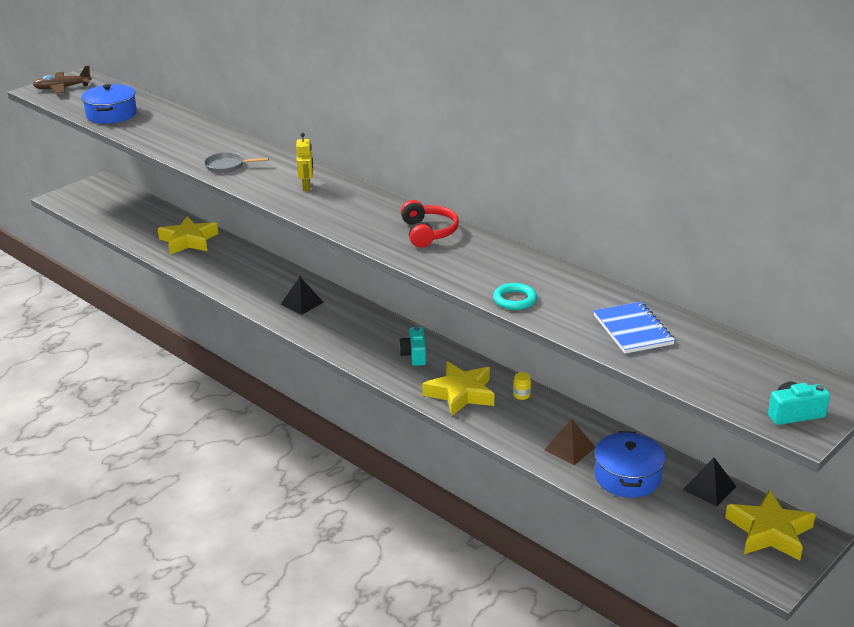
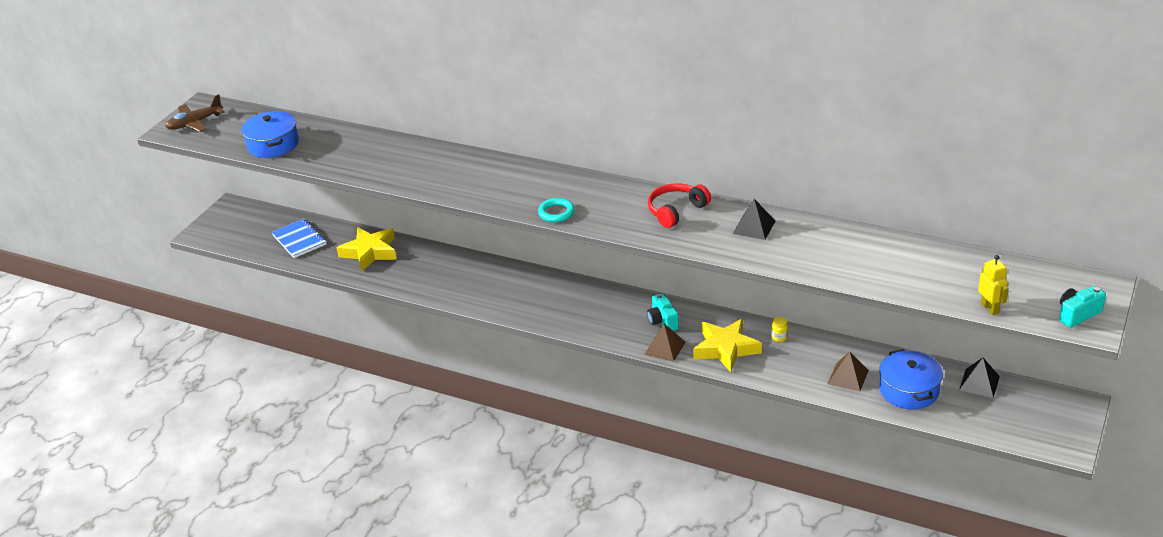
camera: 15 degrees left, 5 degrees up
grey pan [204,152,269,173] -> none
black pyramid [281,277,324,315] -> black pyramid moved to [733,199,775,240]
yellow robot [296,133,313,191] -> yellow robot moved to [978,255,1009,315]
red headphones [401,200,459,248] -> red headphones turned 105 degrees counterclockwise [648,183,711,228]
turquoise ring [493,283,537,310] -> turquoise ring moved to [538,198,575,222]
blue notebook [594,302,675,354] -> blue notebook moved to [272,219,327,258]
yellow star [725,489,816,561] -> none
none -> brown pyramid [644,324,686,362]

